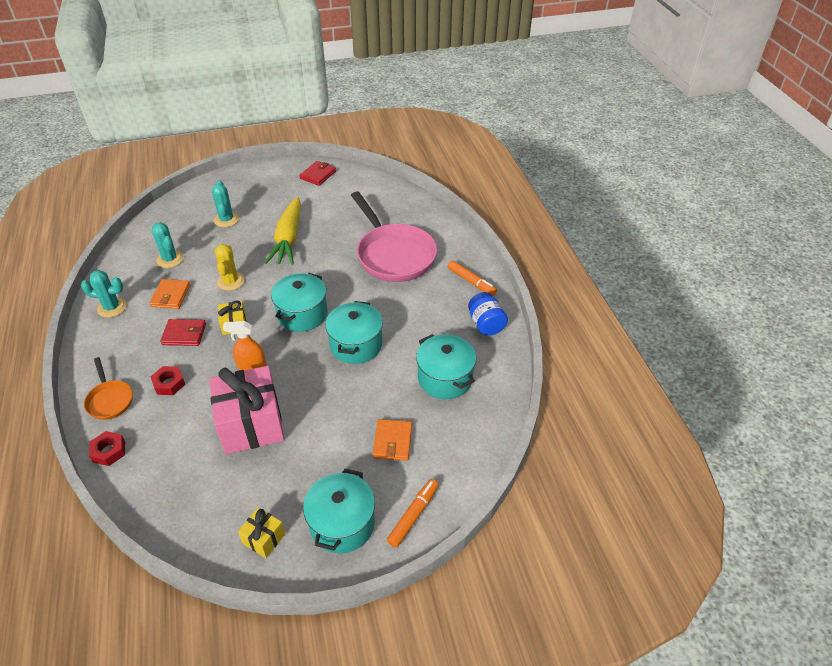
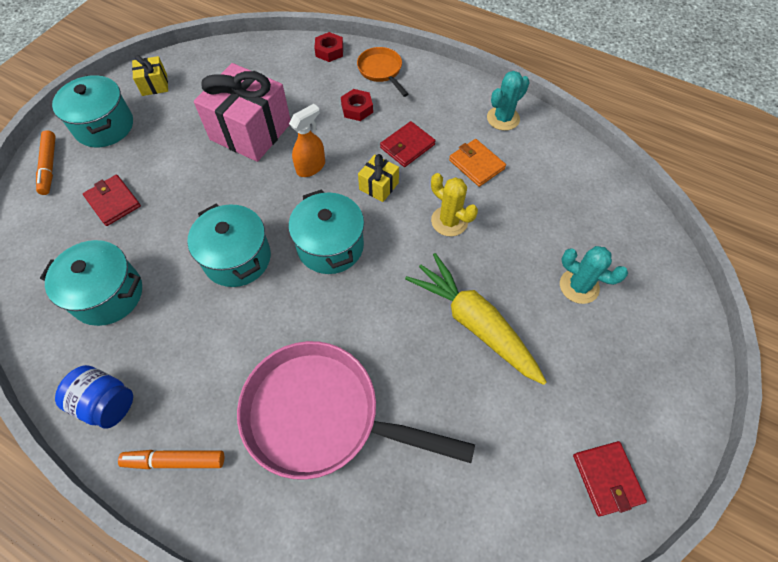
camera: 135 degrees right, 15 degrees up
orange pan [84,357,133,420] -> orange pan turned 45 degrees clockwise [357,47,408,97]
turquoise cactus [152,222,184,268] -> none
orange wallet [373,419,412,461] -> red wallet [83,175,141,226]

